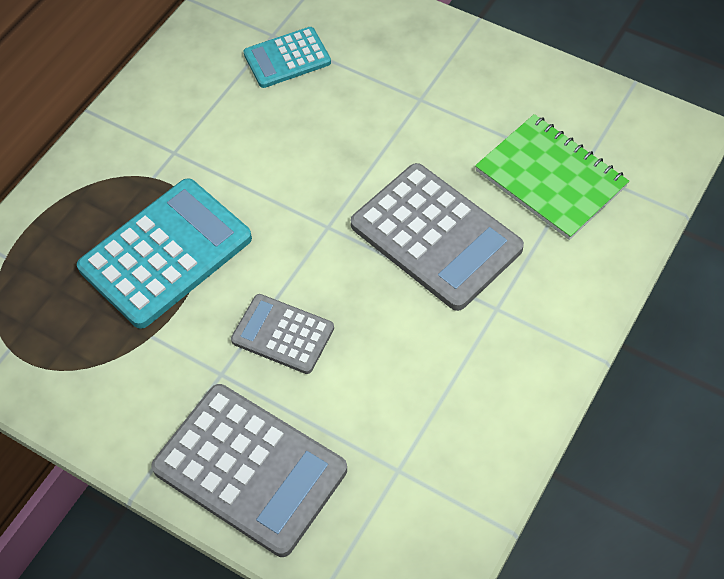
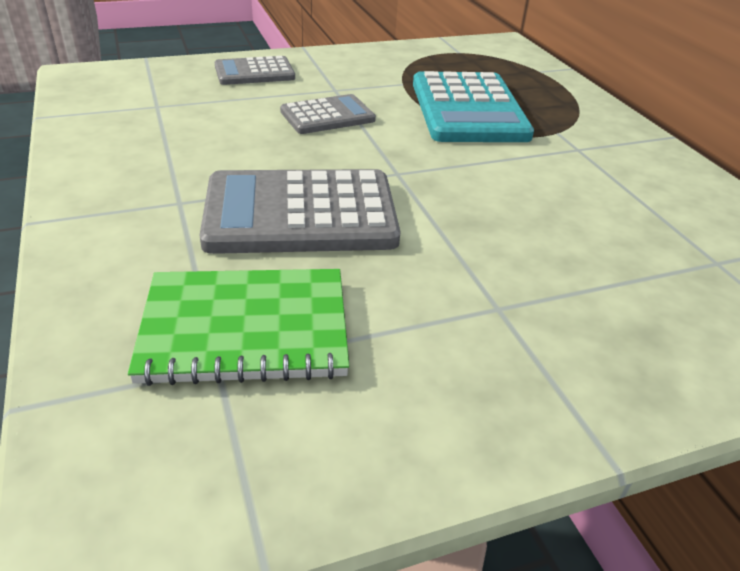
camera: 125 degrees right, 20 degrees down
grey calculator [151,384,347,557] -> grey calculator [215,56,295,85], size x0.57
turquoise calculator [243,27,331,88] -> none

